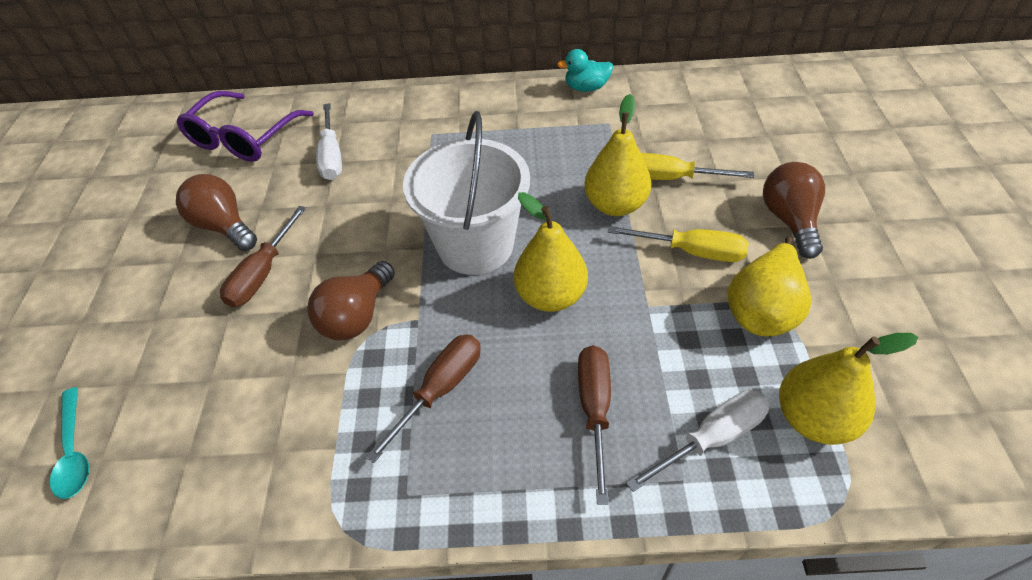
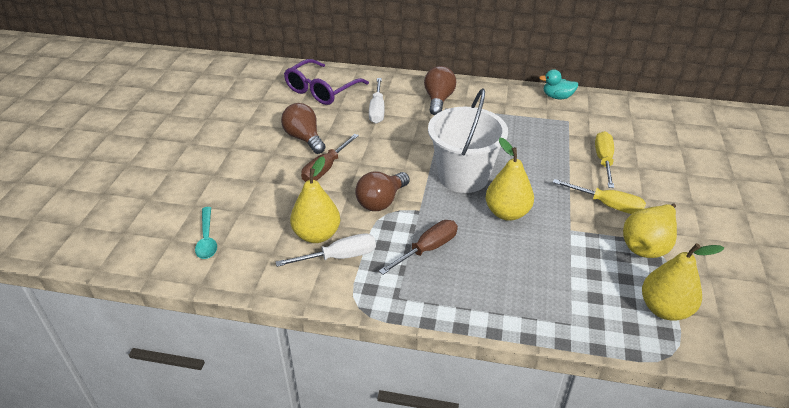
camera: 10 degrees right, 10 degrees down
brown screwdriver [578,345,611,504] -> none
yellow pear [584,94,651,216] -> yellow pear moved to [290,156,340,243]
white screwdriver [626,390,770,492] -> white screwdriver moved to [276,233,376,267]
yellow screwdriver [641,153,754,180] -> yellow screwdriver turned 75 degrees clockwise [595,131,614,188]
brown light bulb [763,162,825,259] -> brown light bulb moved to [424,66,456,115]

